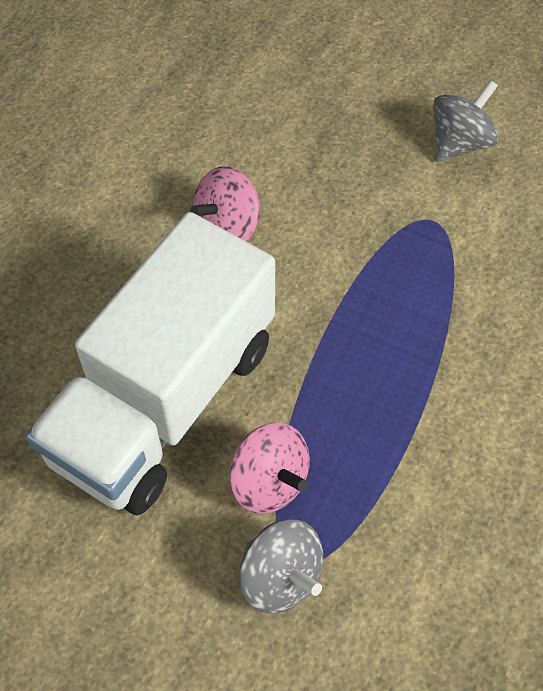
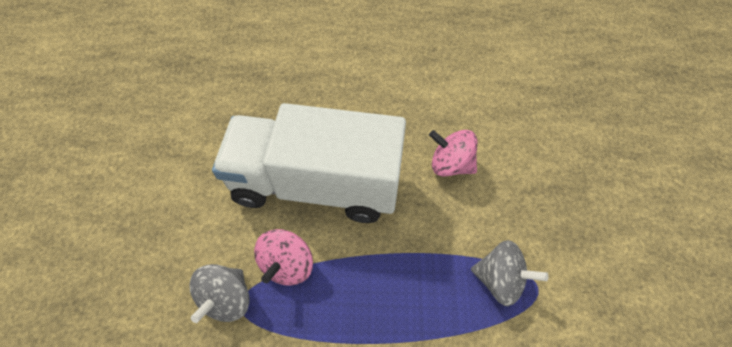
camera: 65 degrees right, 0 degrees up
grey spinning top [433,80,499,162] -> grey spinning top moved to [471,240,548,306]

